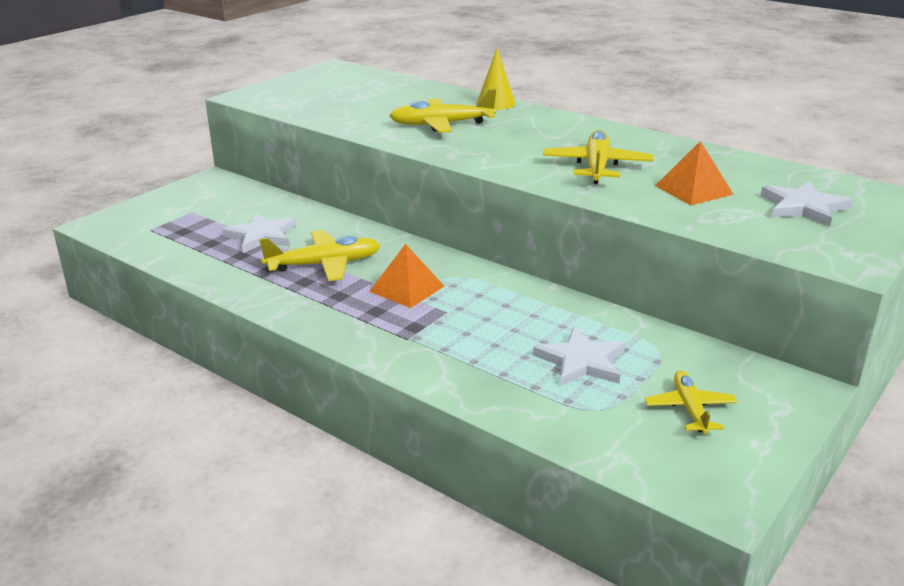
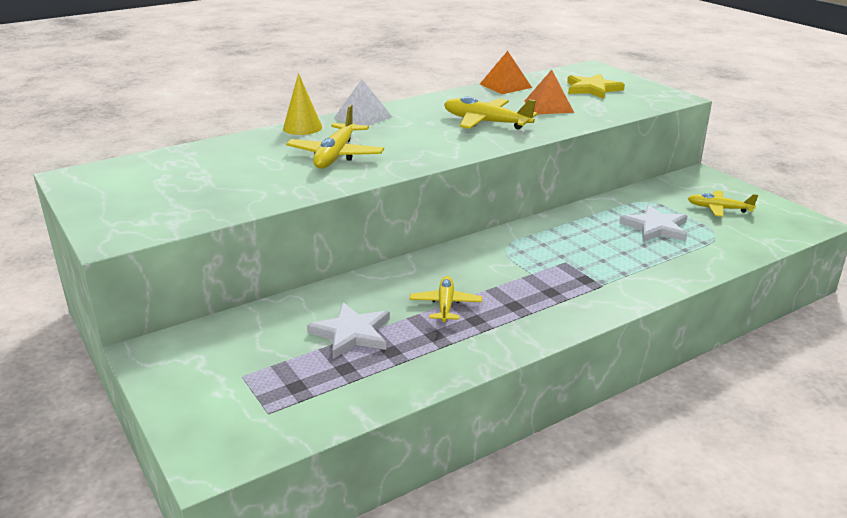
camera: 70 degrees left, 0 degrees up
yellow plane [259,230,381,281] -> yellow plane [410,276,482,322], size x0.65
orange pyramid [369,244,444,308] -> orange pyramid moved to [480,51,532,94]
white star [761,181,853,226] -> yellow star [567,73,625,99]
none -> white pyramid [334,79,392,126]

